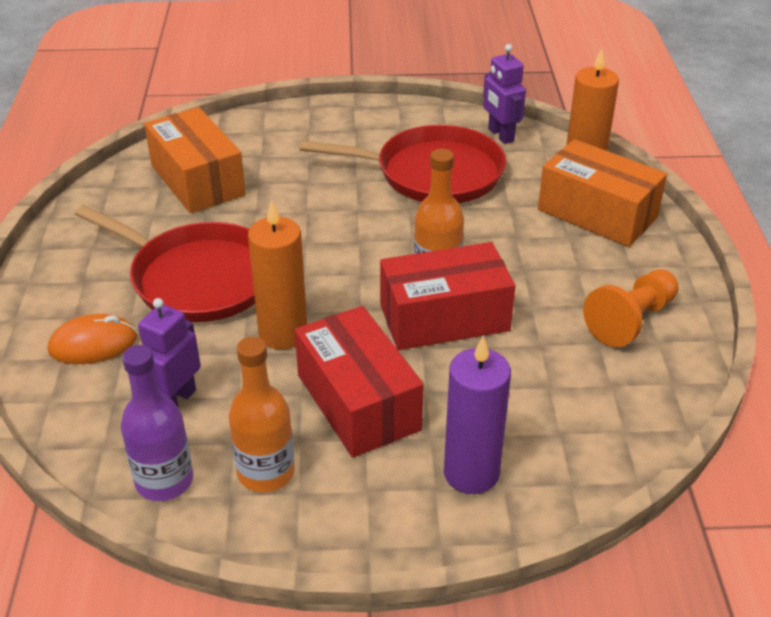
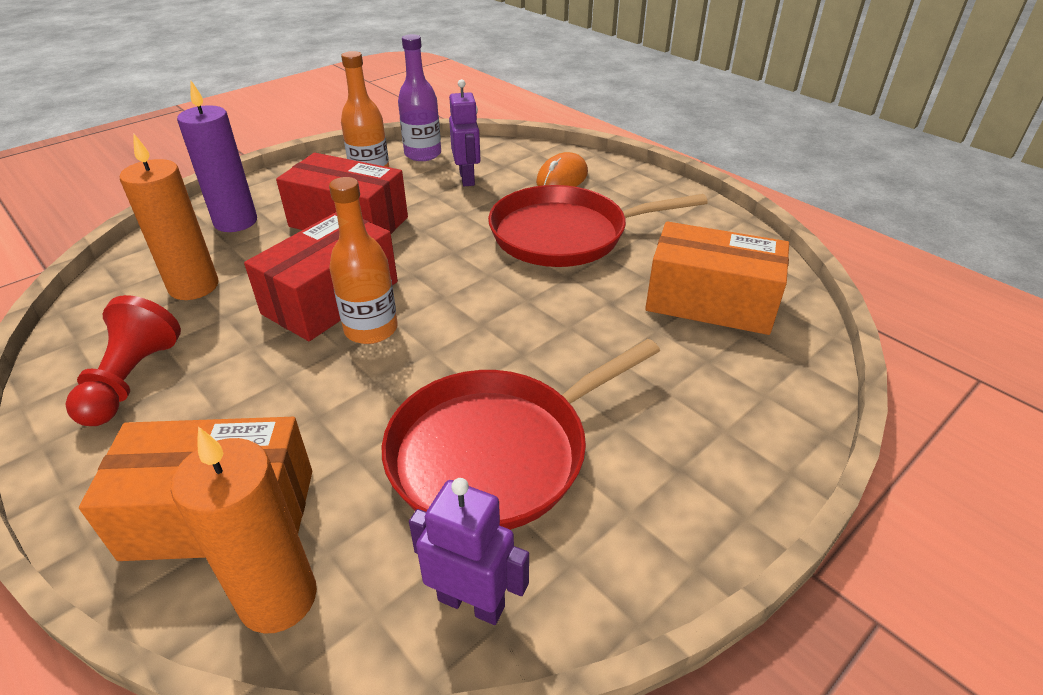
camera: 140 degrees right, 0 degrees up
orange candle [248,200,307,350] -> orange candle moved to [120,134,219,300]
orange pawn [583,269,679,347] -> red pawn [65,295,181,426]

